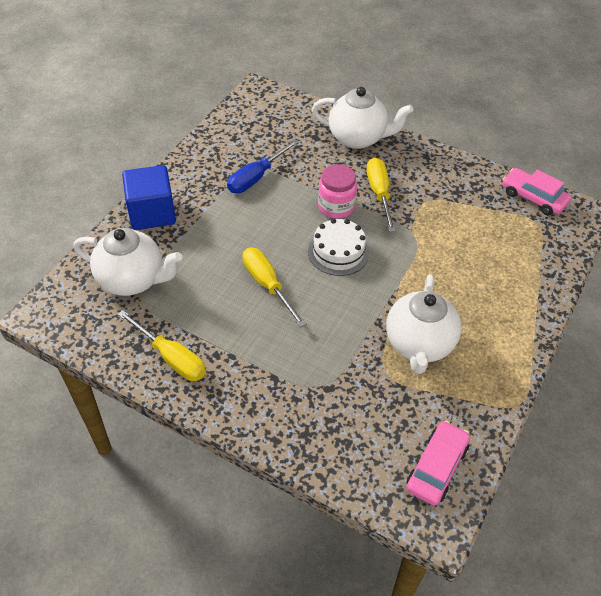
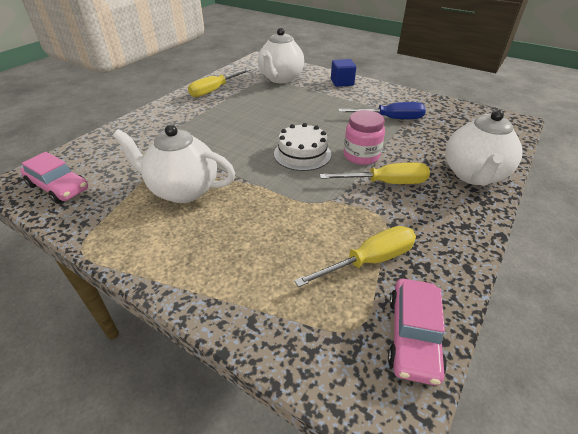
camera: 95 degrees right, 10 degrees down
blue cube [122,165,176,230] -> blue cube [331,59,356,87], size x0.64
blue screwdriver [227,139,299,193] -> blue screwdriver turned 135 degrees clockwise [338,102,426,119]
yellow screwdriver [242,248,306,328] -> yellow screwdriver moved to [294,226,416,287]
pink car [502,168,571,215] -> pink car turned 150 degrees clockwise [388,279,447,385]

